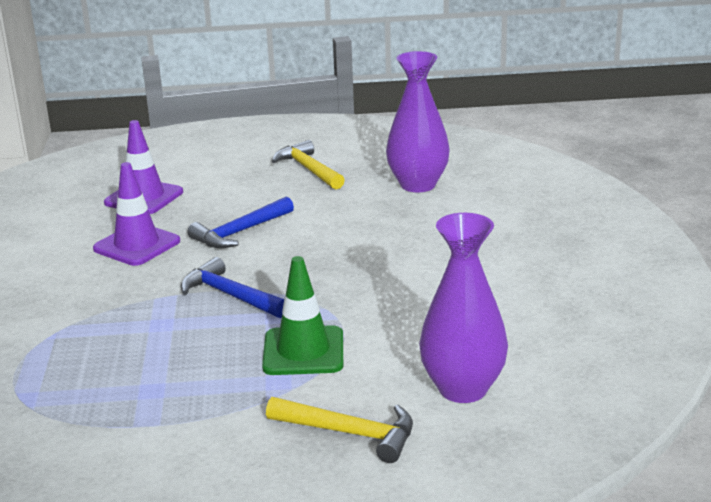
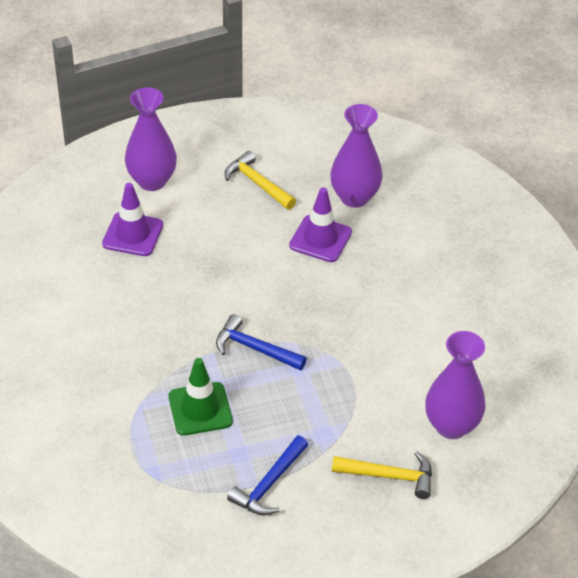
camera: 15 degrees left, 20 degrees up
purple traffic cone [93,162,180,266] -> purple traffic cone moved to [289,187,352,262]
blue hammer [188,196,294,248] -> blue hammer moved to [227,436,308,516]
green traffic cone [262,256,343,375] -> green traffic cone moved to [168,358,233,436]
none -> purple vase [125,87,177,191]

